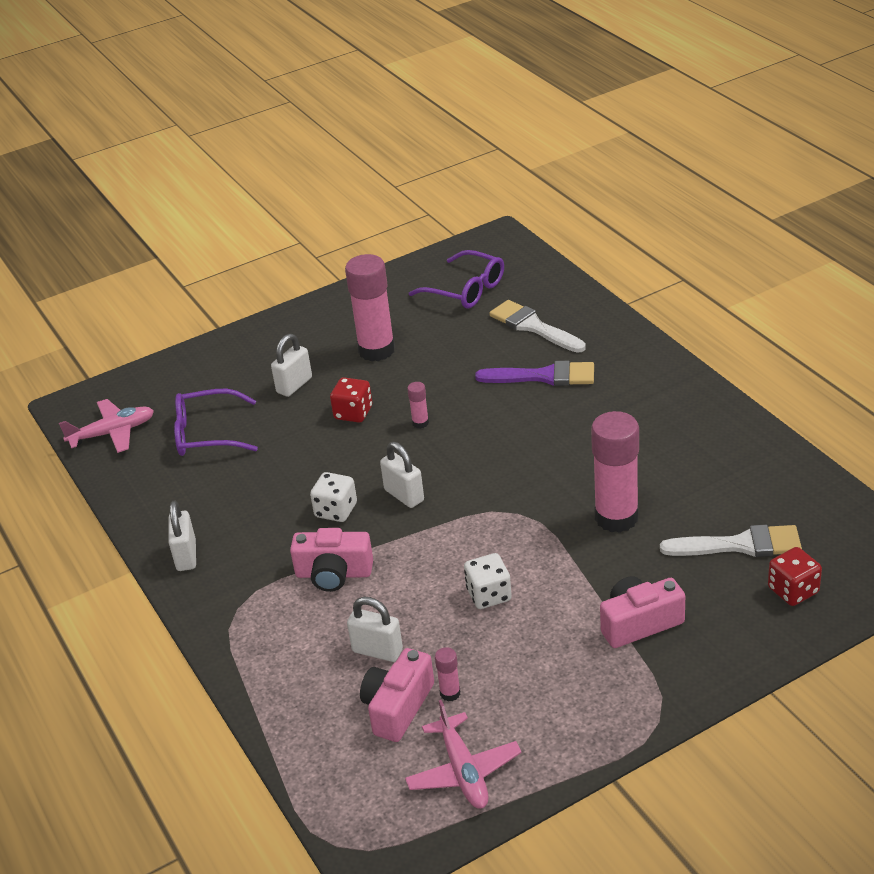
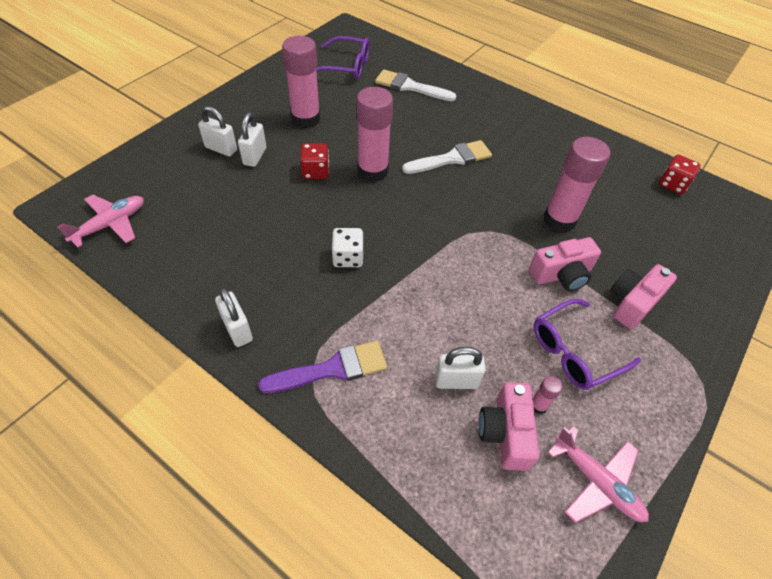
camera: 30 degrees left, 15 degrees up
purple glasses [174,389,258,456] -> purple glasses moved to [534,299,641,390]
pink camera [290,528,373,592] -> pink camera moved to [529,237,601,291]
white padlock [380,442,424,508] -> white padlock moved to [198,106,237,157]
pink glue stick [407,382,429,429] -> pink glue stick [356,87,393,182], size x2.36
white dice [464,553,512,609] -> none
purple brush [475,361,594,386] -> purple brush moved to [258,341,387,393]
white brush [660,525,802,557] -> white brush moved to [402,140,492,174]
red dice [768,547,822,606] -> red dice moved to [659,155,701,194]

